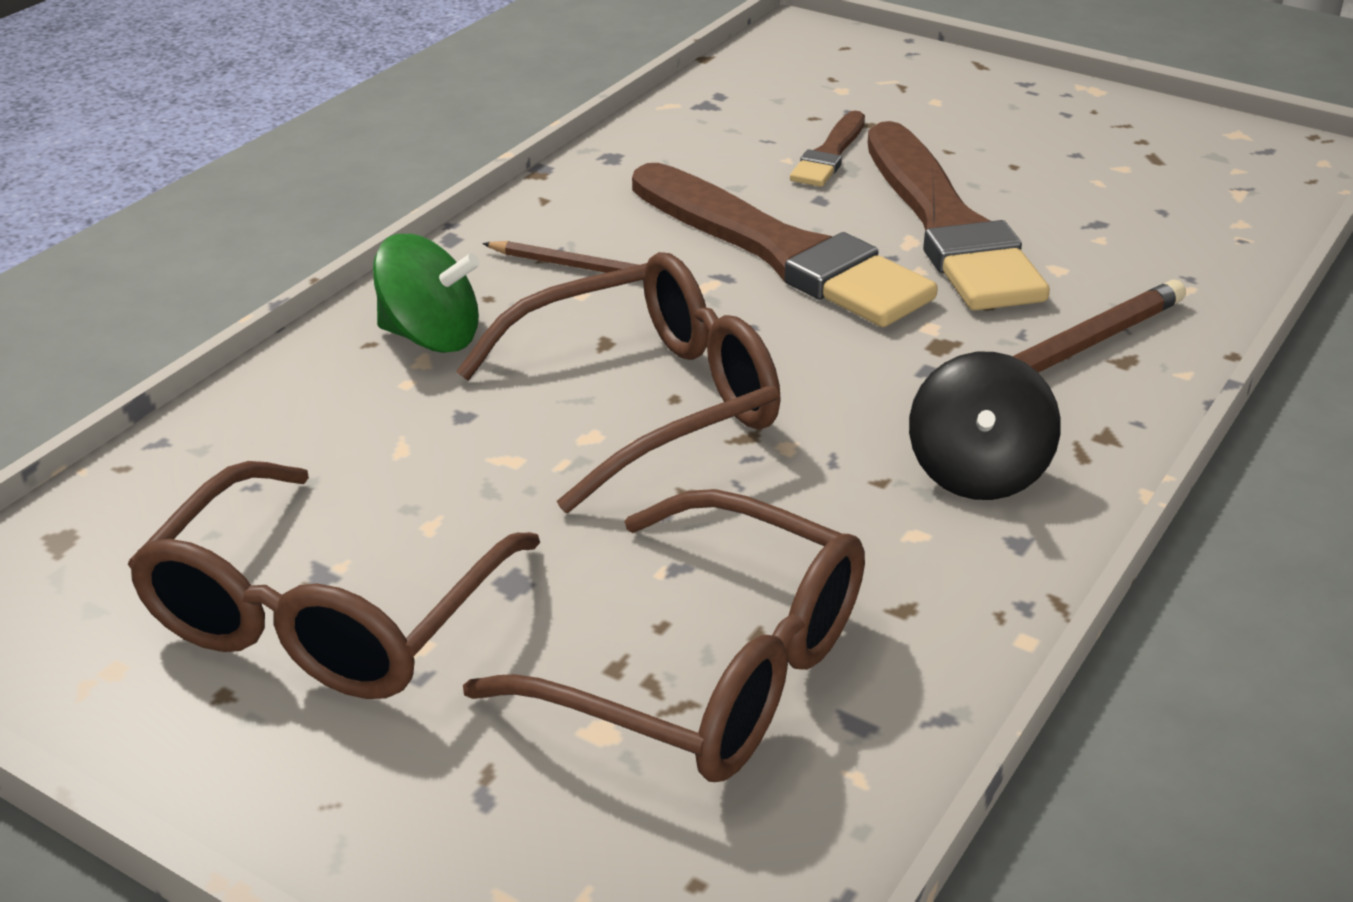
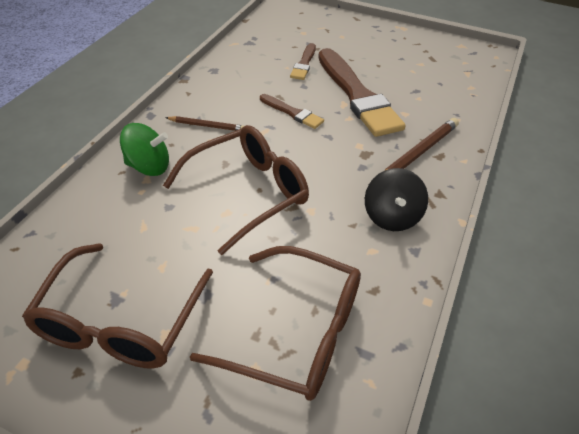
camera: 10 degrees left, 10 degrees up
brown brush [632,163,938,327] -> brown brush [260,94,324,129], size x0.48

